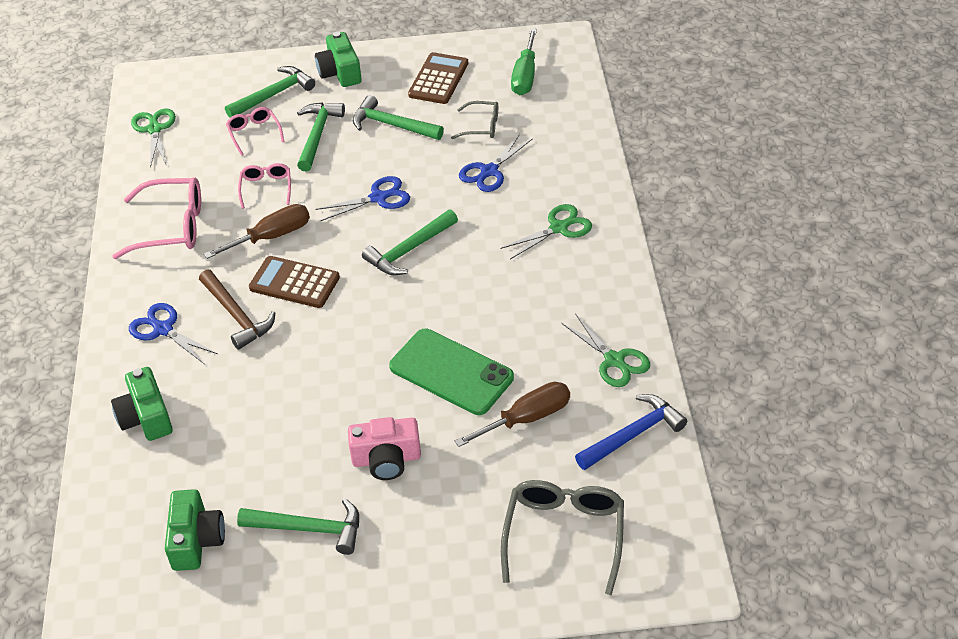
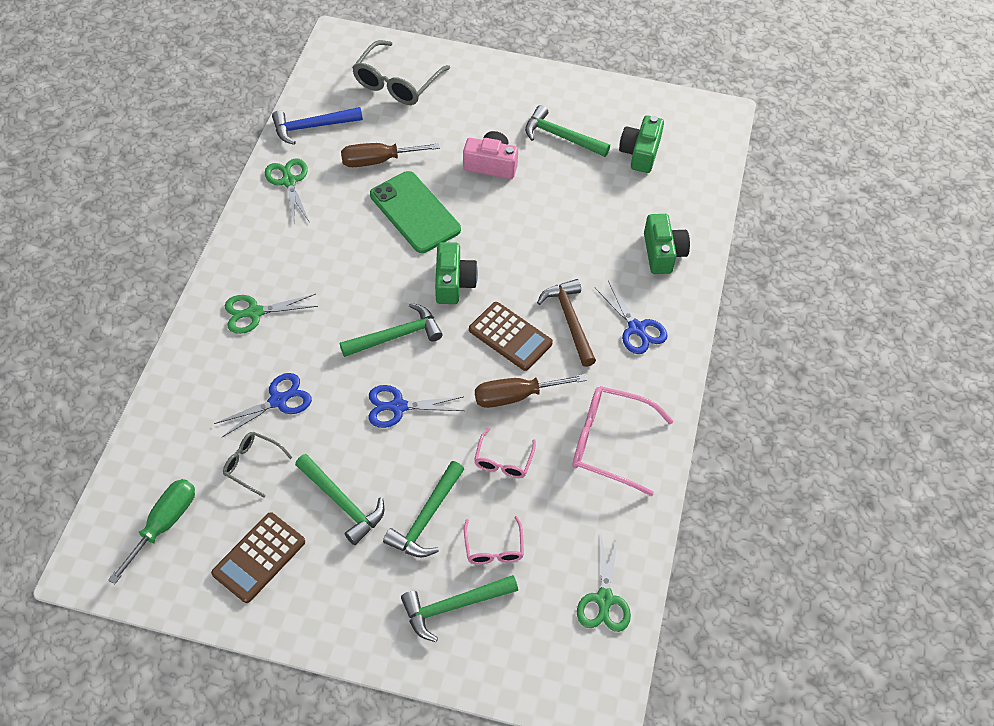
camera: 165 degrees left, 10 degrees up
green camera [315,32,362,87] -> green camera moved to [435,242,478,304]

